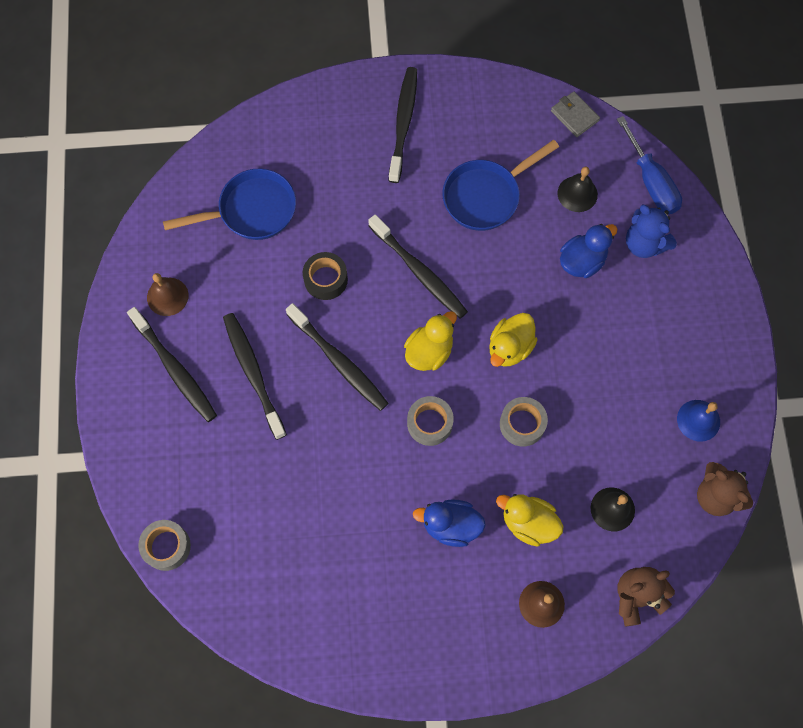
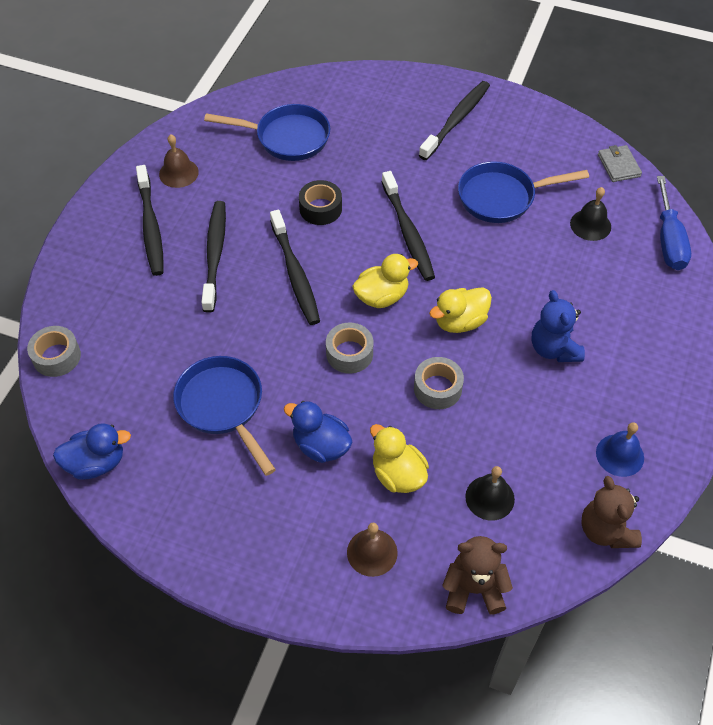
camera: 25 degrees right, 15 degrees down
blue duck [560,224,617,278] -> blue duck moved to [53,423,131,480]
blue teddy bear [626,204,677,258] -> blue teddy bear moved to [531,290,585,362]
none -> blue pan [173,356,276,476]

